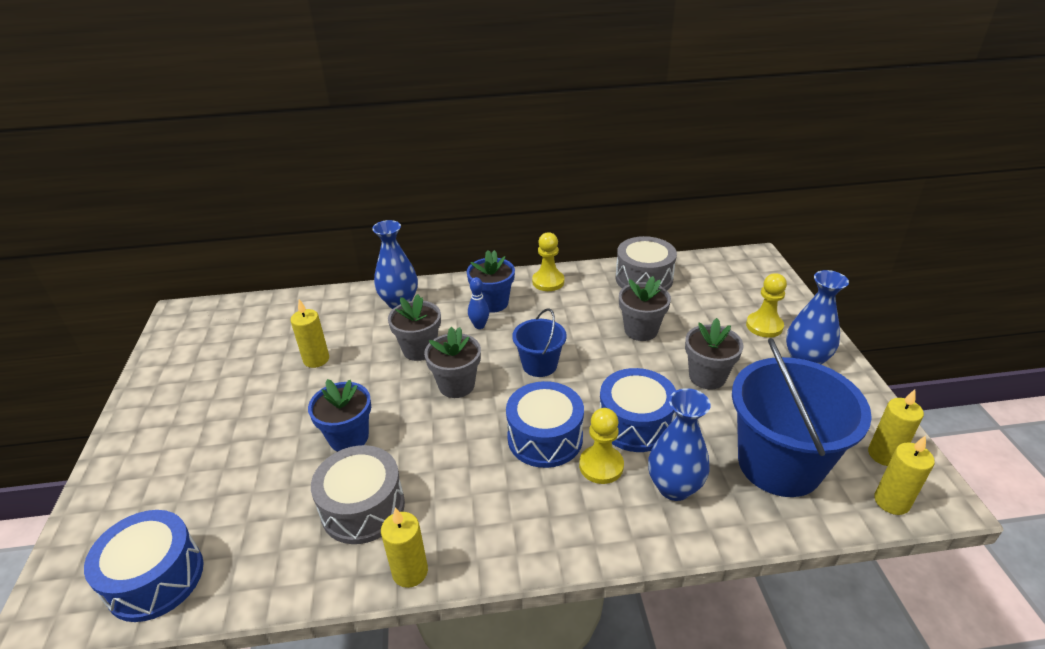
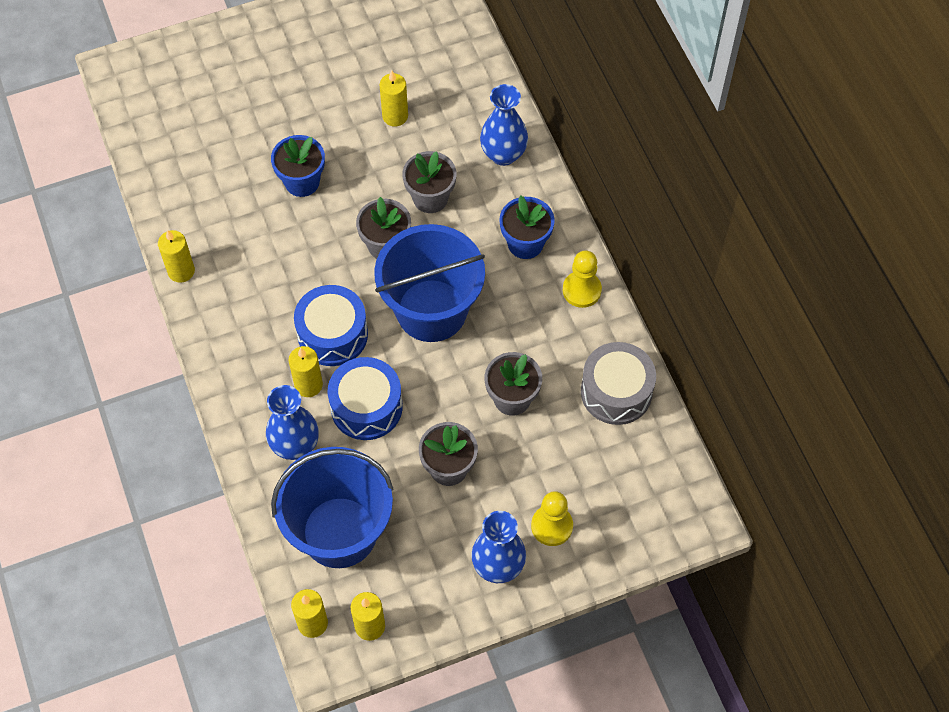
camera: 75 degrees right, 25 degrees up
blue drum [84,510,203,622] -> none
grey drum [311,445,405,544] -> none
blue bowling pin [468,277,489,329] -> none
blue bucket [512,309,567,377] -> blue bucket [374,224,485,342], size x1.94
yellow pawn [579,408,624,484] -> yellow candle [289,346,323,397]

